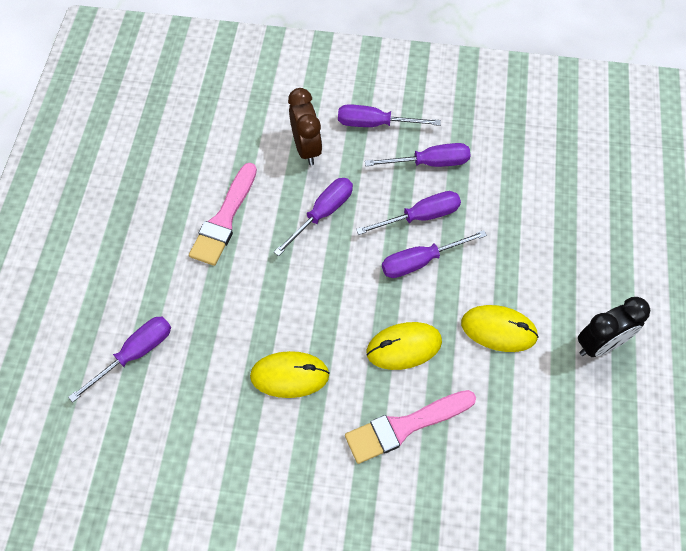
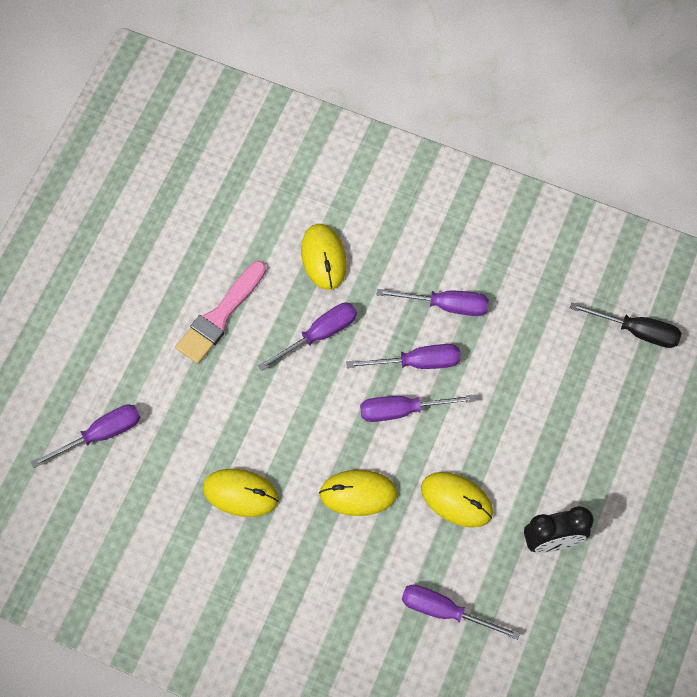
camera: 15 degrees right, 5 degrees up
brown clock [288,88,322,165] -> yellow mouse [301,224,347,290]
purple screwdriver [338,104,441,127] -> purple screwdriver moved to [402,585,520,640]
pink brush [345,390,476,464] -> none
none -> black screwdriver [570,302,682,348]

